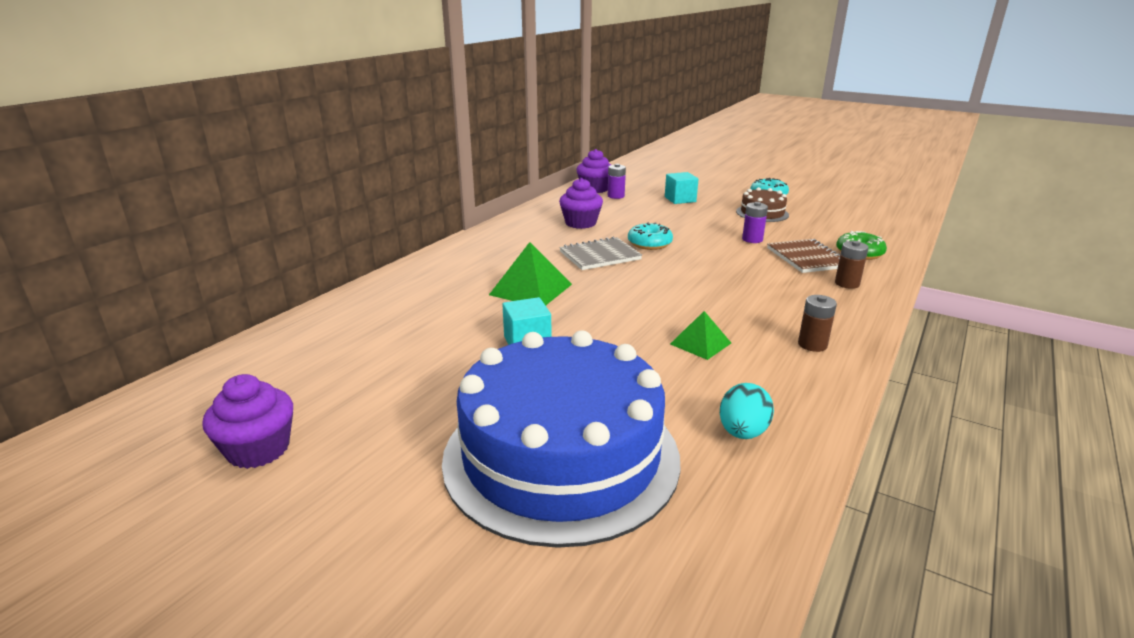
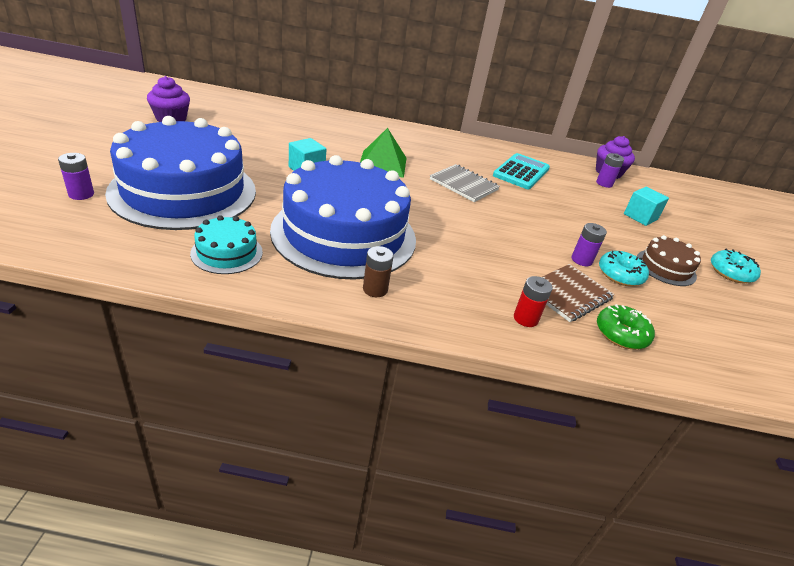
camera: 60 degrees right, 10 degrees up
purple cupcake [559,178,603,229] -> turquoise calculator [493,153,550,189]
turquoise donut [628,222,673,250] -> turquoise donut moved to [599,251,649,286]
green pyramid [670,311,731,360] -> blue cake [270,155,416,280]
turquoise egg [720,383,774,439] -> turquoise cake [190,215,263,274]
brown battery [835,241,868,289] -> red battery [514,276,552,327]
none -> purple battery [58,153,94,200]

